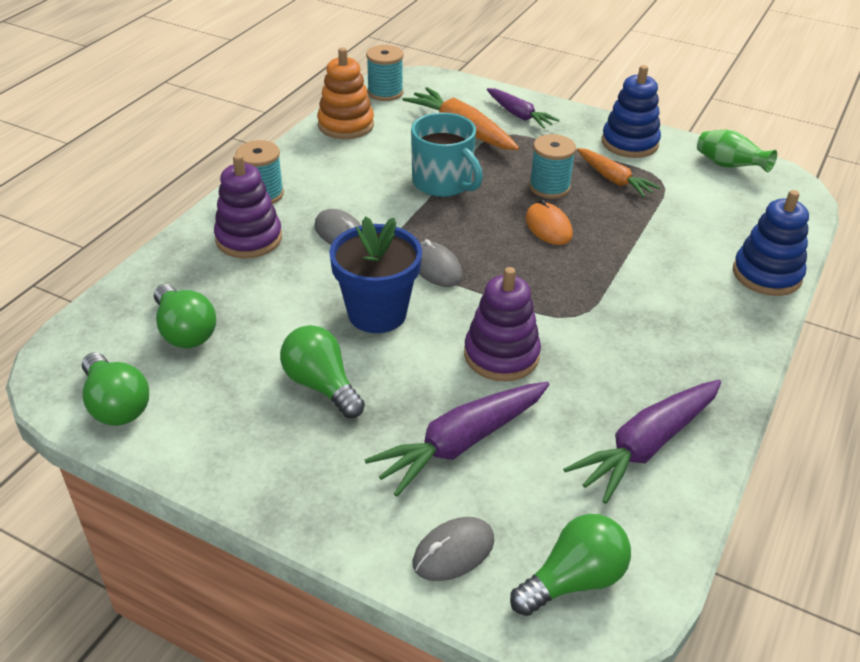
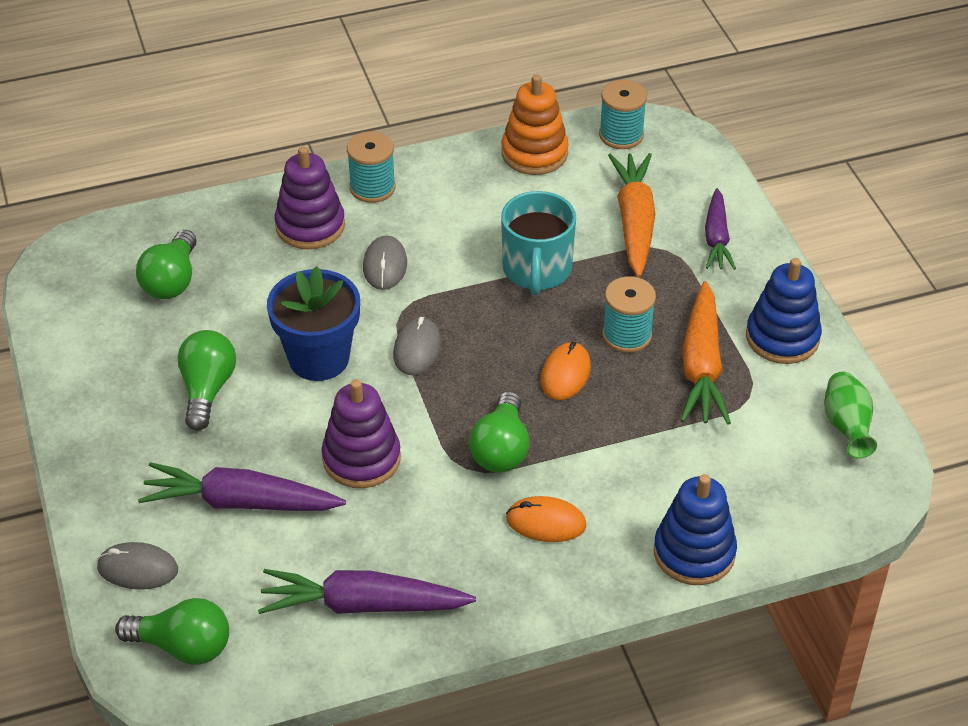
camera: 45 degrees right, 5 degrees up
green light bulb [82,352,149,426] -> green light bulb moved to [469,391,530,472]
orange carrot [577,148,660,197] -> orange carrot [680,281,731,424], size x1.54
none -> orange mouse [506,496,586,542]

